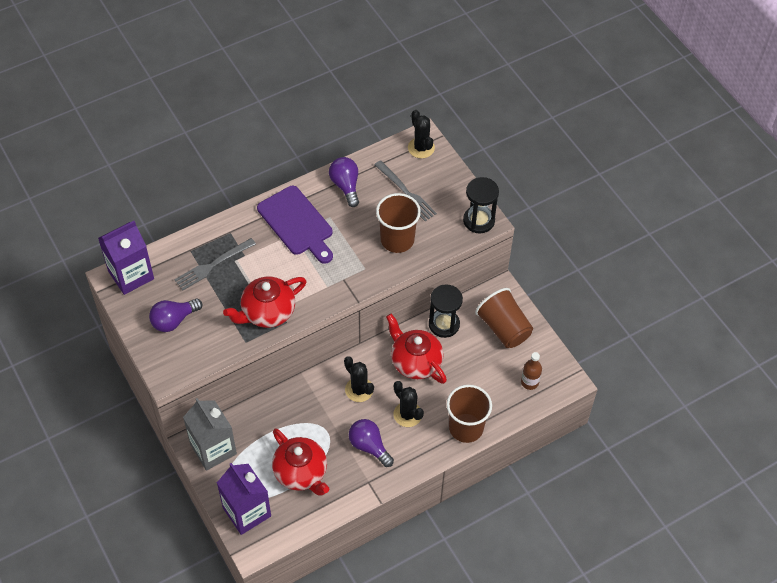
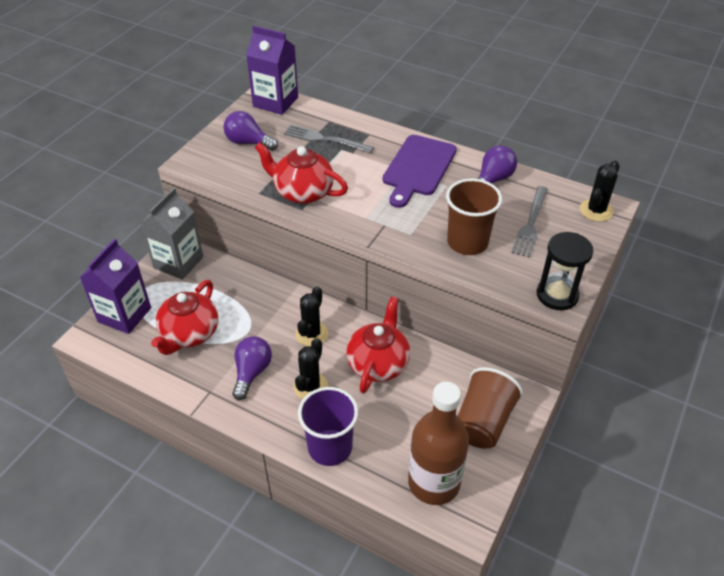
camera: 60 degrees right, 10 degrees down
black hourglass [429,284,463,338] -> none
brown cup [447,385,492,443] -> purple cup [298,387,358,466]
brown bottle [521,352,542,390] -> brown bottle [408,382,469,505], size x2.13

